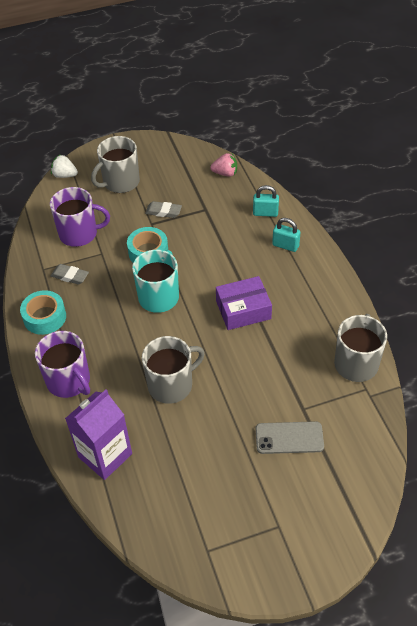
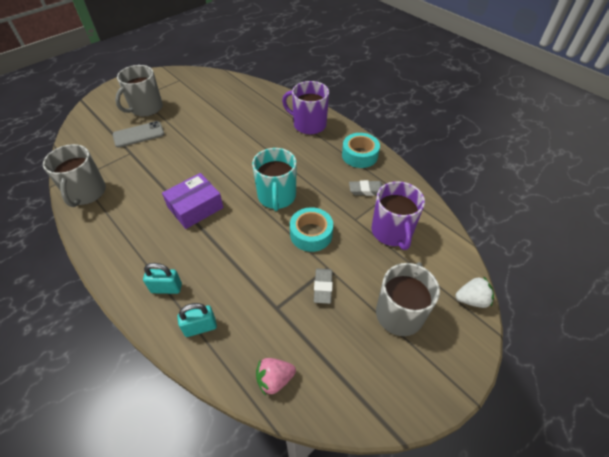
camera: 155 degrees right, 0 degrees up
purple mug [50,187,110,247] -> purple mug turned 75 degrees counterclockwise [371,181,425,250]
purple carton [65,390,132,480] -> none
grey mug [142,336,205,404] -> grey mug moved to [115,65,163,117]
grey eraser [145,201,182,218] -> grey eraser turned 75 degrees counterclockwise [314,268,333,304]

